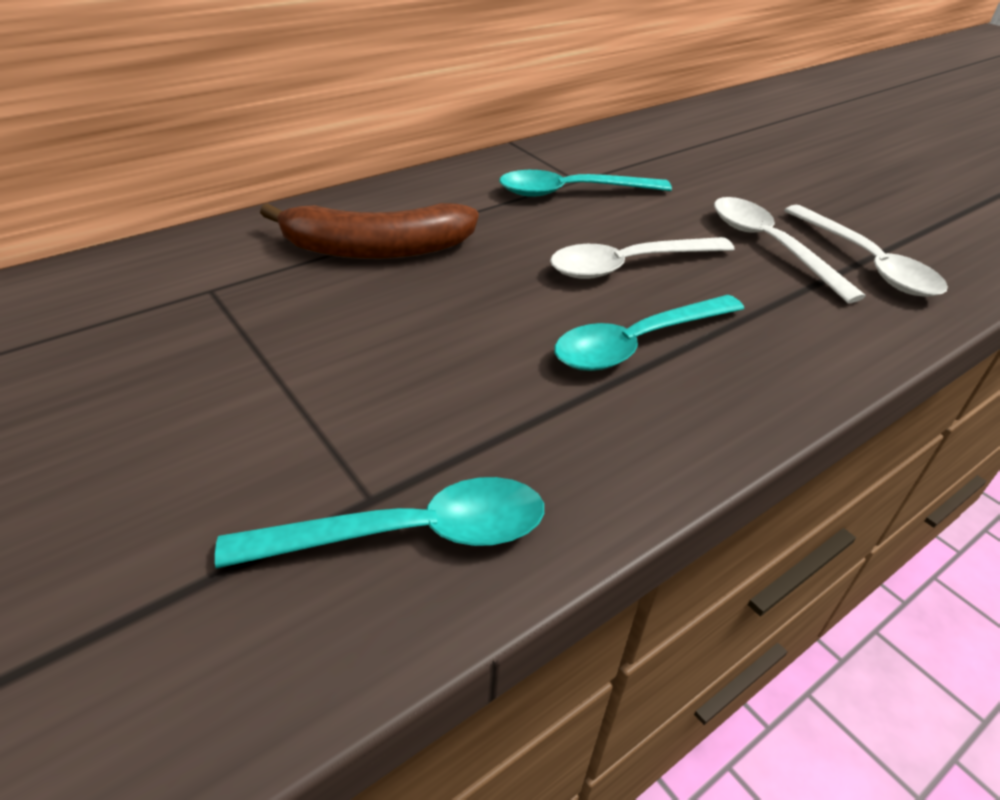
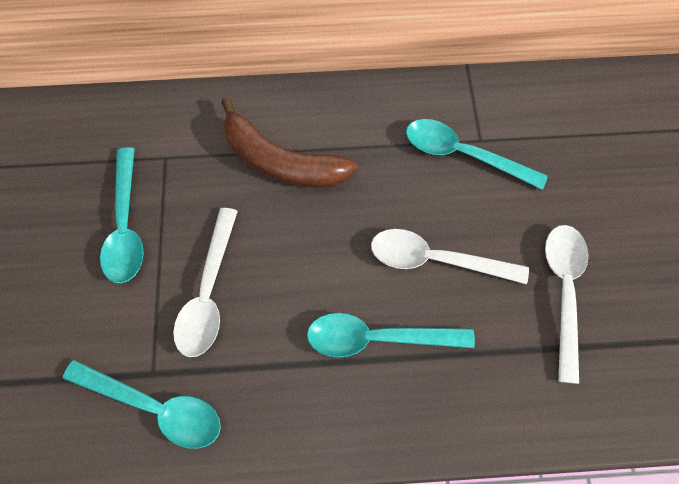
camera: 35 degrees right, 25 degrees up
white spoon [784,205,948,297] -> white spoon moved to [173,208,238,357]
none -> turquoise spoon [100,147,144,283]

